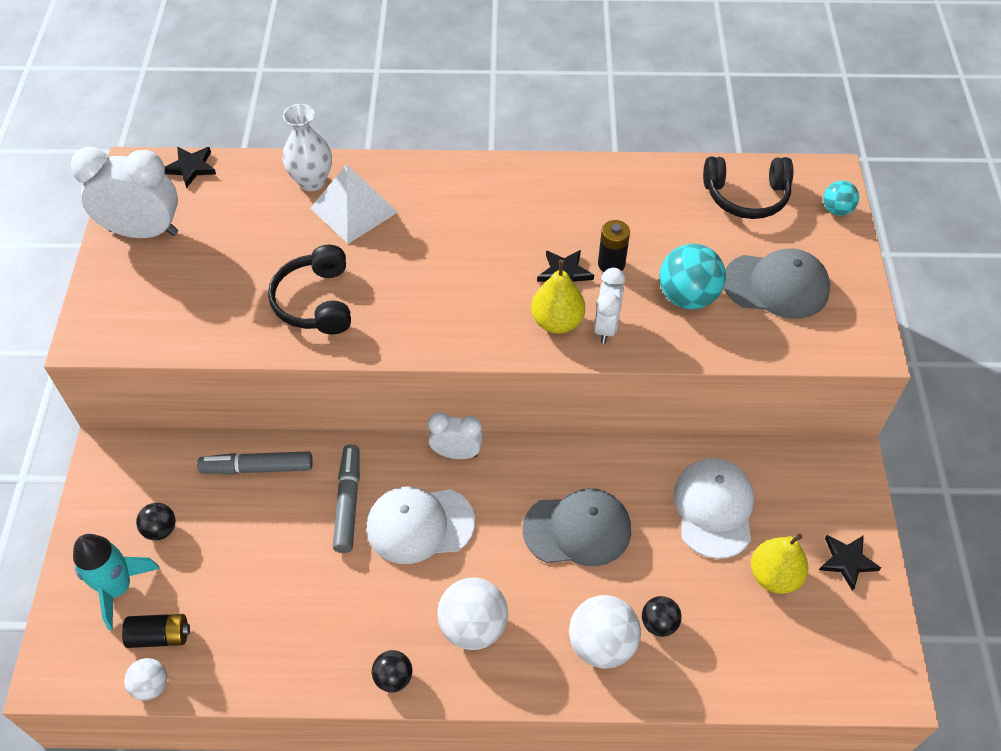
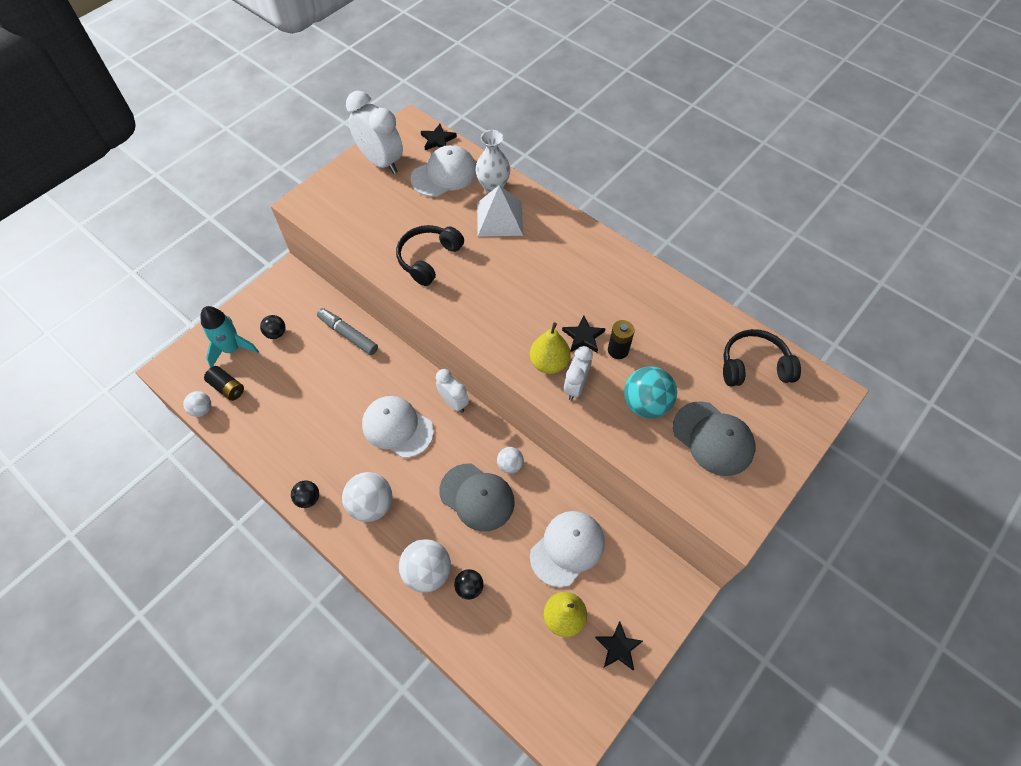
camera: 40 degrees right, 5 degrees up
grey marker [333,445,360,553] -> none
white clock [594,268,625,343] -> white clock turned 150 degrees clockwise [564,346,593,401]
black headphones [703,157,793,219] -> black headphones turned 135 degrees clockwise [723,329,801,387]
turquoise ball [823,181,859,216] -> none
none -> white cap [410,145,476,197]
none -> white ball [497,447,524,474]

